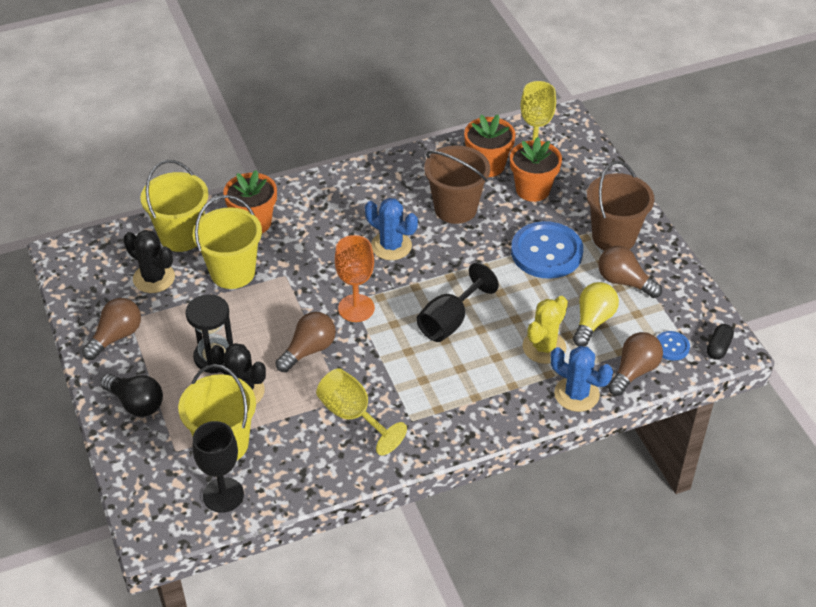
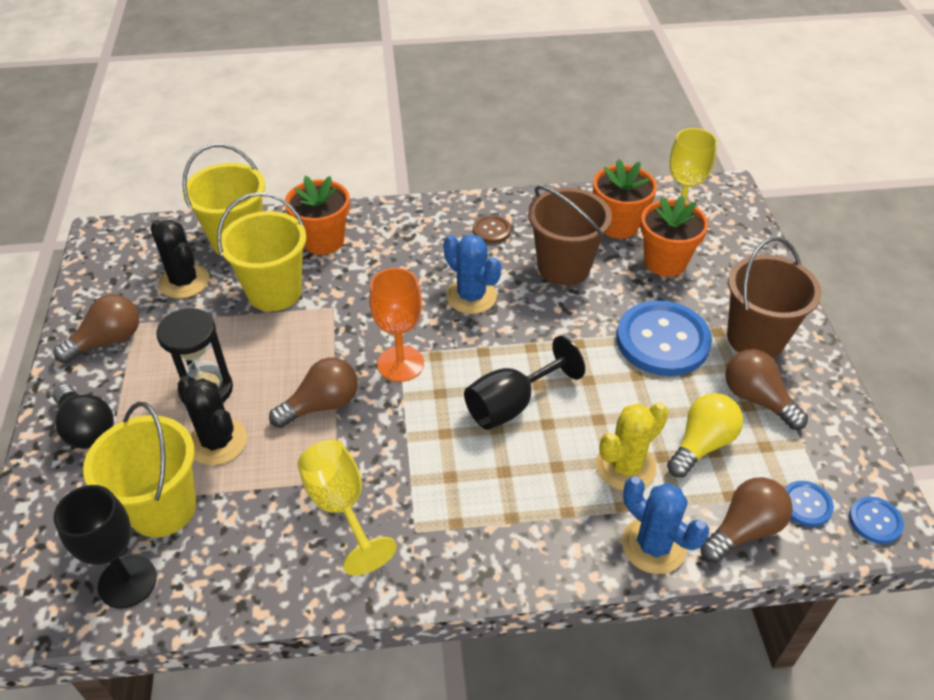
camera: 15 degrees right, 0 degrees up
black capsule [707,324,734,360] -> blue button [849,496,904,544]
none -> brown button [473,215,511,243]

